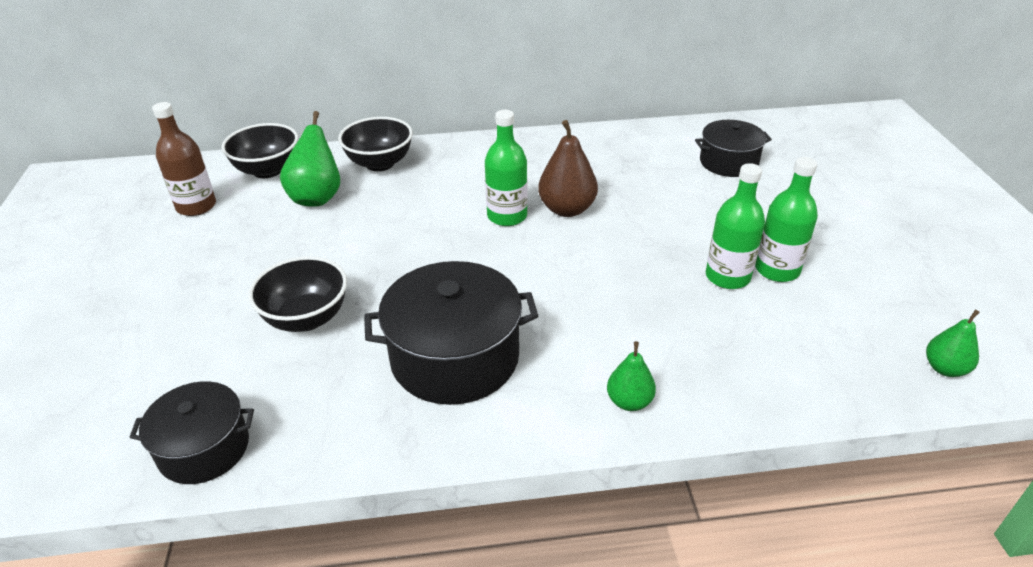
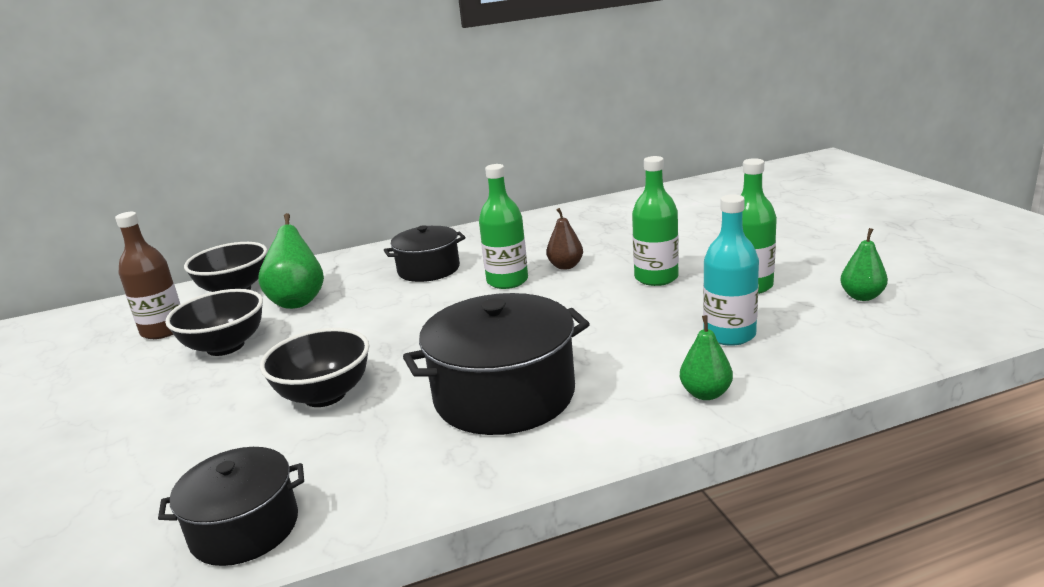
camera: 10 degrees left, 15 degrees down
black bowl [338,117,413,171] -> black bowl moved to [165,289,263,356]
brown pear [538,120,598,217] -> brown pear [546,208,583,270], size x0.61
black pot [695,120,772,177] -> black pot moved to [384,225,465,282]
green bottle [755,157,818,282] -> green bottle moved to [632,156,679,286]
green pear [926,310,980,377] -> green pear moved to [840,228,888,301]
none -> turquoise bottle [703,194,759,346]

